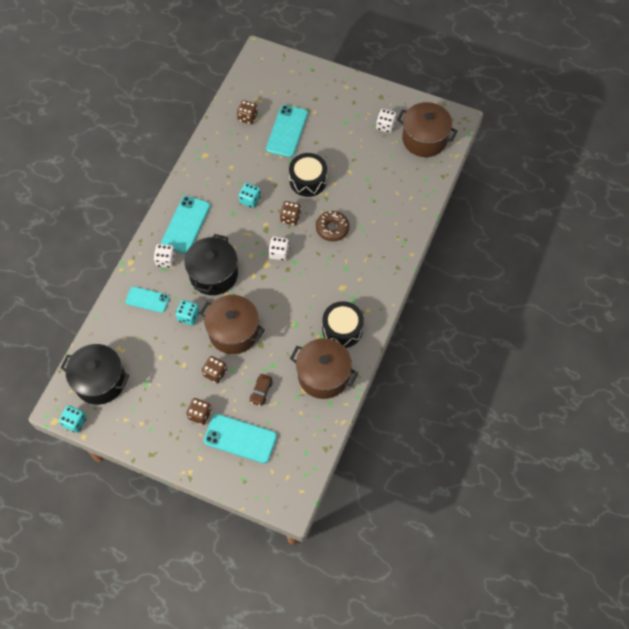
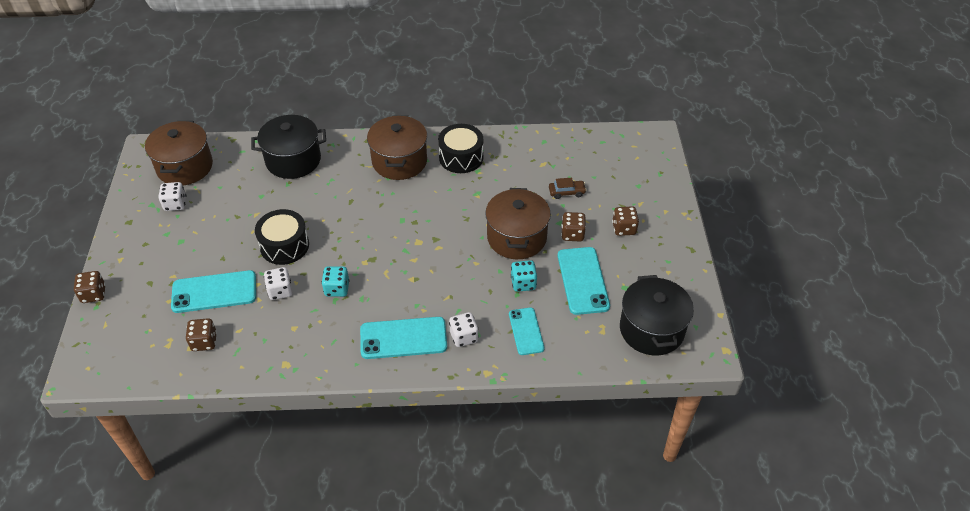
camera: 115 degrees left, 15 degrees down
turquoise dice [59,406,87,433] -> none
black pot [184,234,238,295] -> black pot moved to [251,115,326,179]
turquoise phone [204,414,277,463] -> turquoise phone moved to [558,247,610,315]
white dice [269,237,289,261] -> white dice moved to [264,267,293,300]
brown dice [280,201,301,226] -> brown dice moved to [74,271,106,303]
brown pot [290,338,358,399] -> brown pot moved to [367,115,427,180]
brown donut [316,211,349,241] -> none

